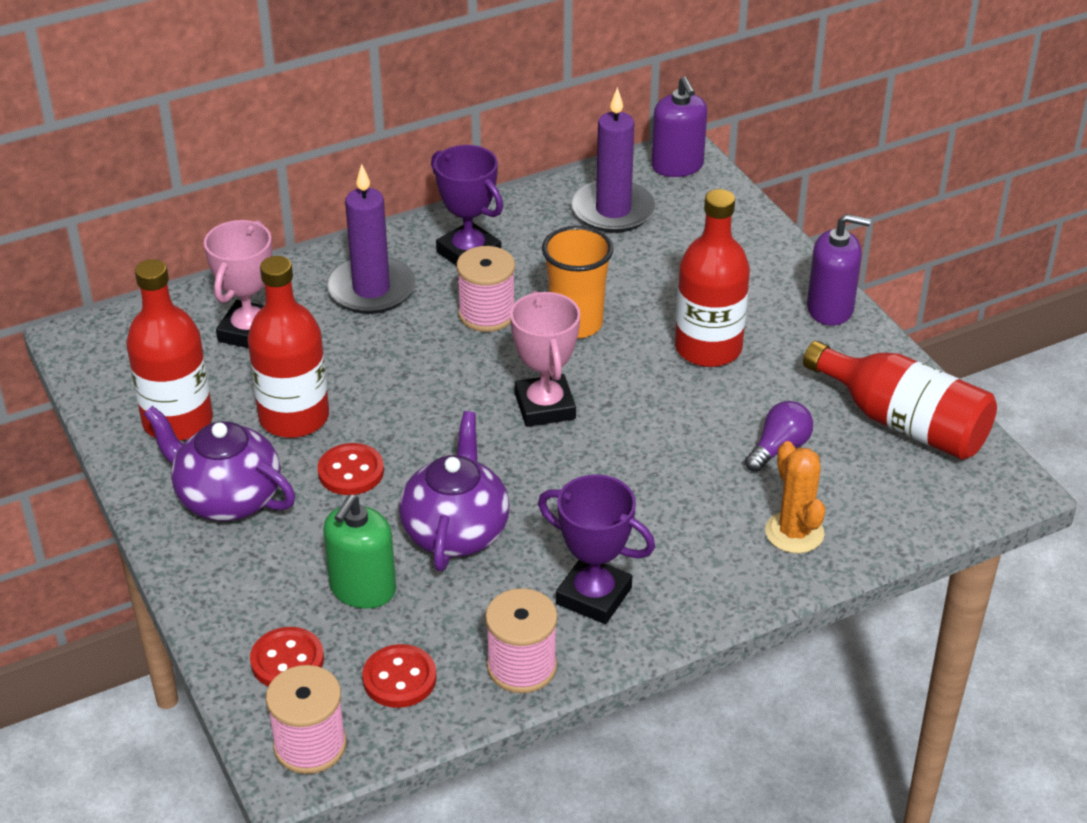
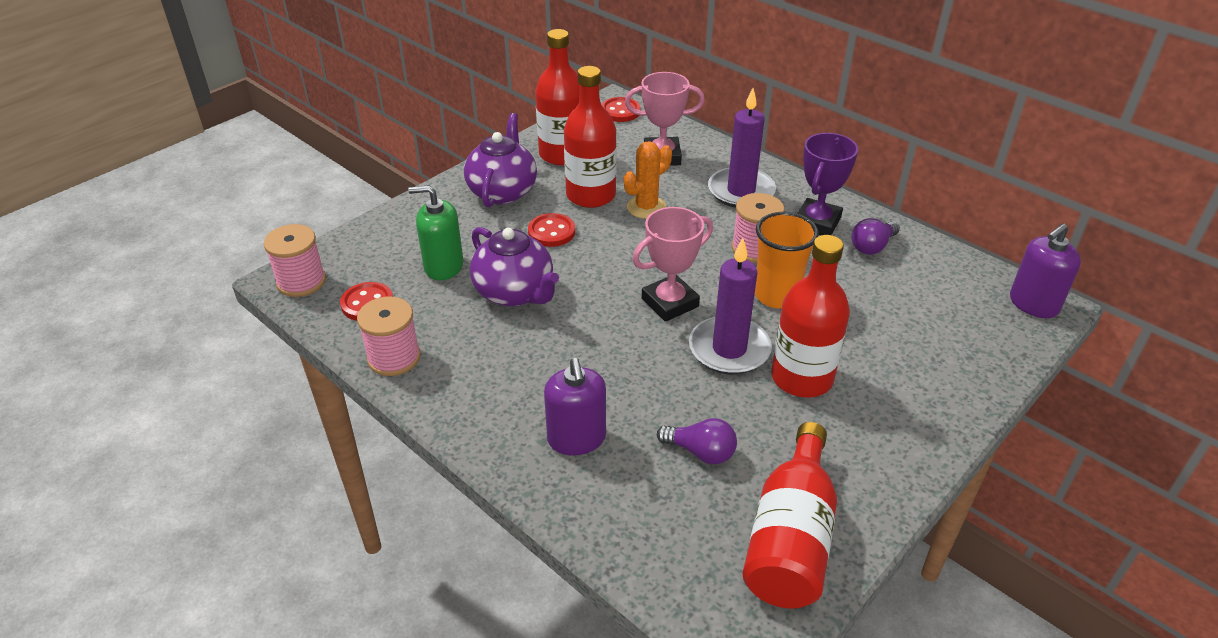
camera: 70 degrees right, 0 degrees up
red button [250,627,324,687] -> red button moved to [601,97,641,122]
purple teapot [399,411,510,571] -> purple teapot turned 60 degrees clockwise [470,227,559,307]
purple trophy [538,474,655,624] -> none
purple candle [571,87,656,233] -> purple candle moved to [689,238,772,375]
orange cactus [765,441,825,553] -> orange cactus moved to [624,141,672,219]
purple soap dispenser [807,214,871,326] -> purple soap dispenser moved to [544,358,606,455]
none -> purple light bulb [851,218,900,255]

